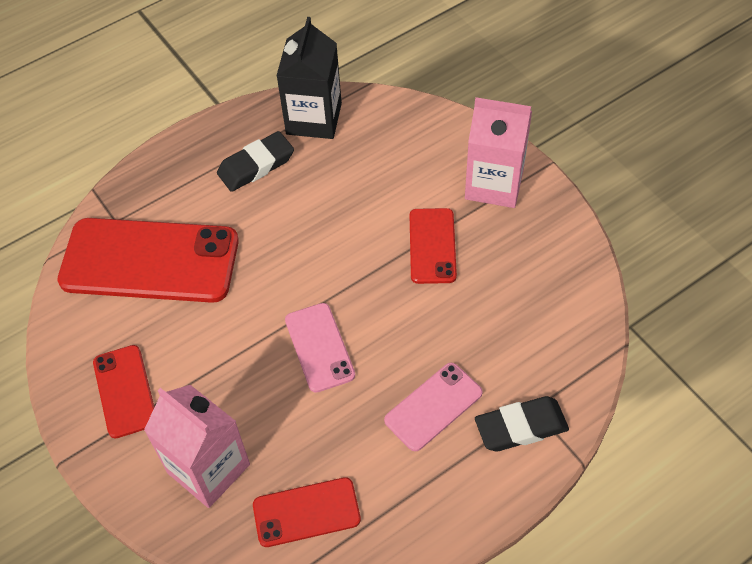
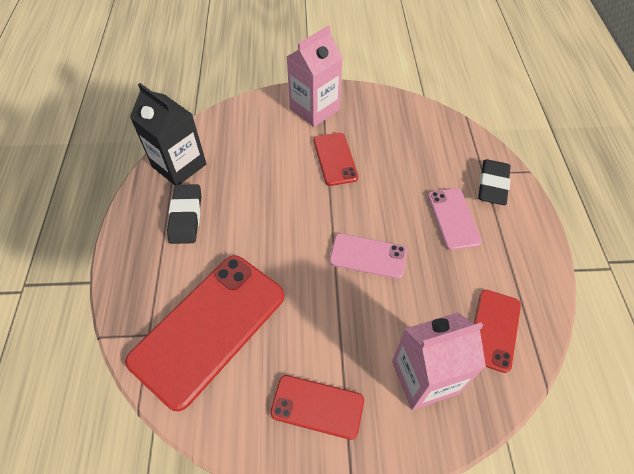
camera: 60 degrees left, 0 degrees up
red phone [410,208,457,284] -> red phone turned 45 degrees clockwise [314,133,358,186]

